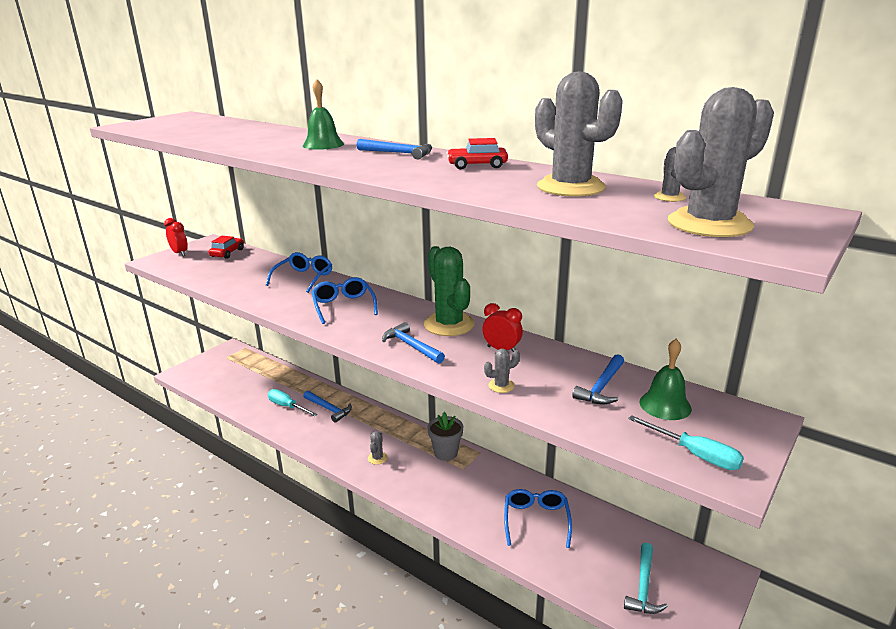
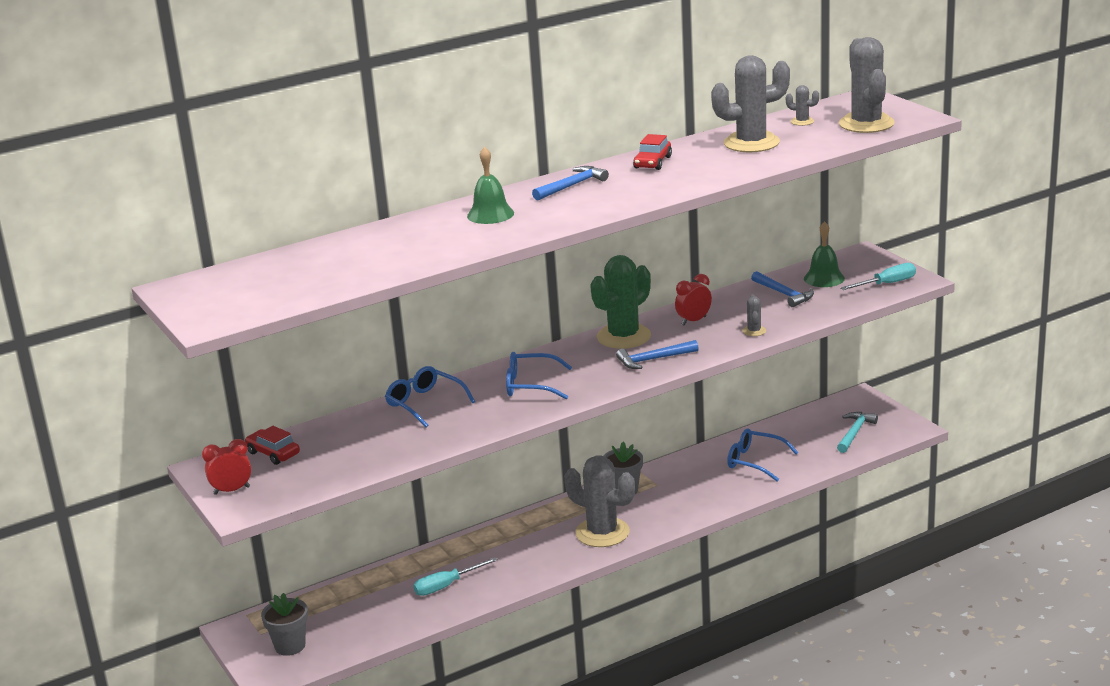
camera: 65 degrees left, 0 degrees up
blue hammer [303,391,352,423] -> none
grey cactus [368,431,388,465] -> grey cactus [564,455,635,547], size x2.31
green cactus [424,246,475,336] -> green cactus turned 45 degrees counterclockwise [590,255,651,349]
turquoise hammer [624,543,668,614] -> turquoise hammer turned 105 degrees counterclockwise [837,412,878,453]
none -> grey flower pot [261,593,308,656]

